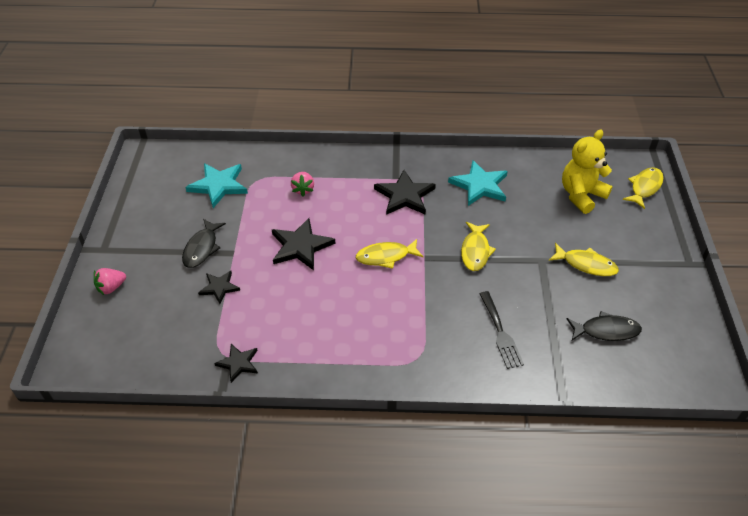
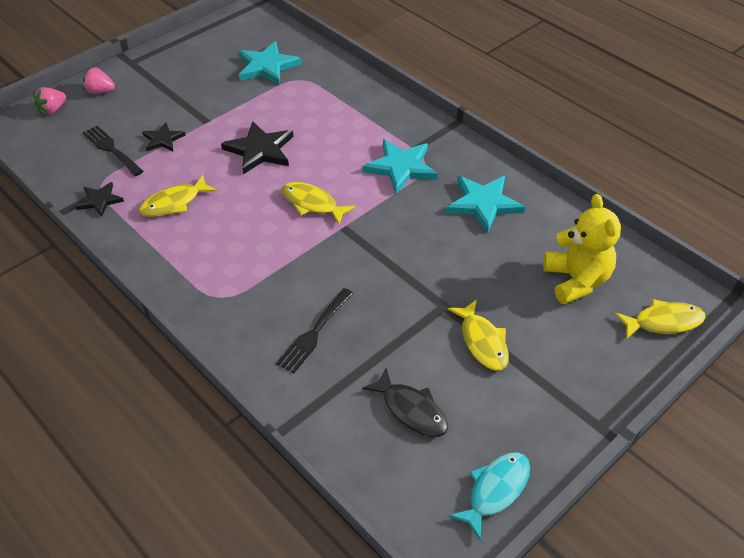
camera: 45 degrees right, 0 degrees up
black fish [182,219,226,268] -> none
pink strawberry [291,172,314,196] -> pink strawberry moved to [33,87,66,114]
black star [374,170,436,215] -> turquoise star [362,139,438,194]
yellow fish [461,222,496,271] -> yellow fish moved to [139,175,217,217]
yellow teddy bear [562,130,613,214] -> yellow teddy bear turned 75 degrees clockwise [543,194,621,304]
none -> black fork [82,126,144,176]
none -> turquoise fish [448,452,530,540]

